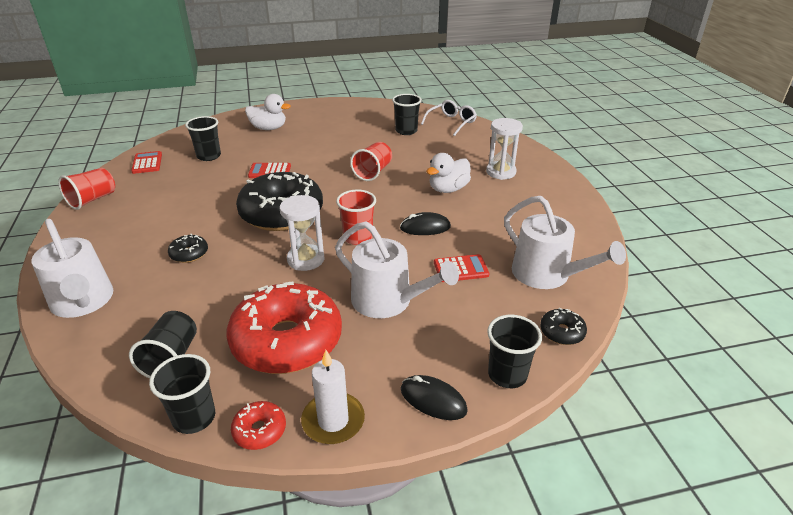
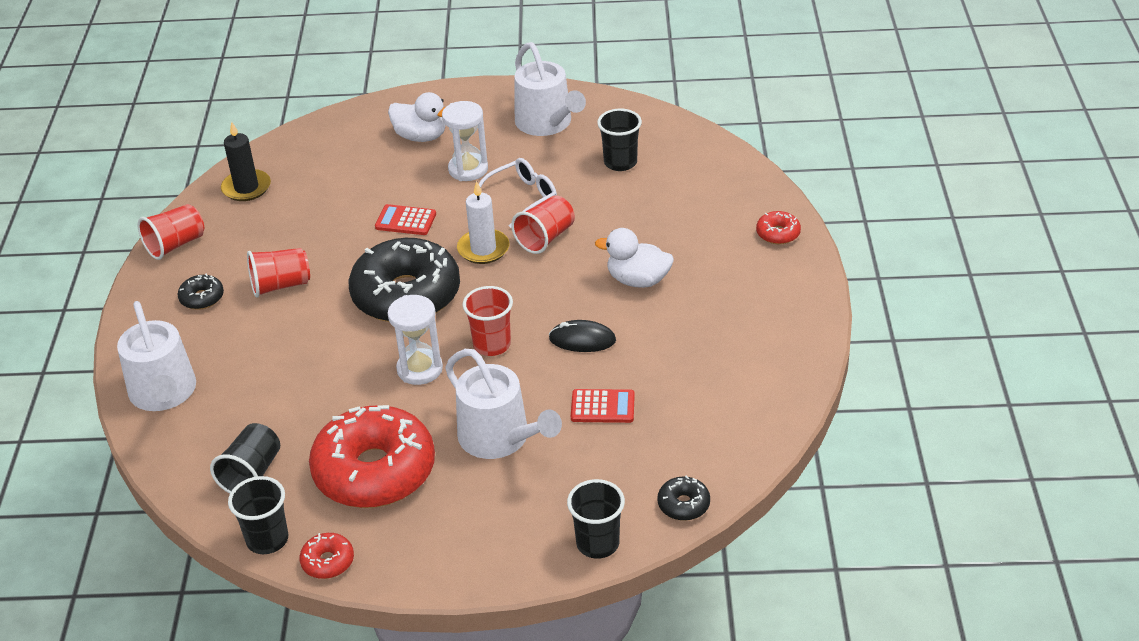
camera: 15 degrees right, 5 degrees up
red calculator [131,151,162,174] -> black candle [221,121,271,201]
black donut [168,234,208,263] -> black donut moved to [178,274,224,310]
black cup [185,116,221,161] -> none
white candle [301,350,365,444] -> white candle moved to [457,181,509,264]
black mouse [401,375,468,420] -> none
white glasses [421,100,477,136] -> white glasses moved to [479,158,557,228]
white duck [426,153,471,193] -> white duck turned 45 degrees clockwise [595,228,674,288]
white hourglass [486,118,523,180] -> white hourglass moved to [442,101,488,181]
white watering can [504,196,626,289] -> white watering can moved to [515,42,586,136]
none -> red cup [247,248,310,298]
none -> red donut [756,211,801,244]

